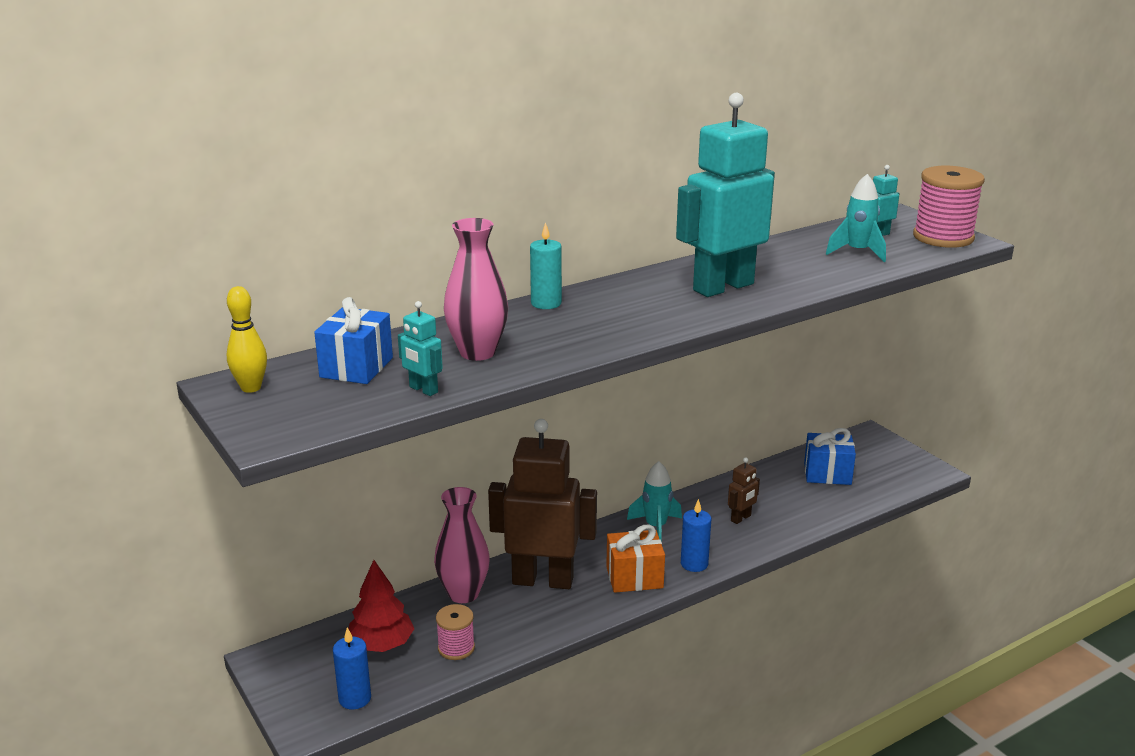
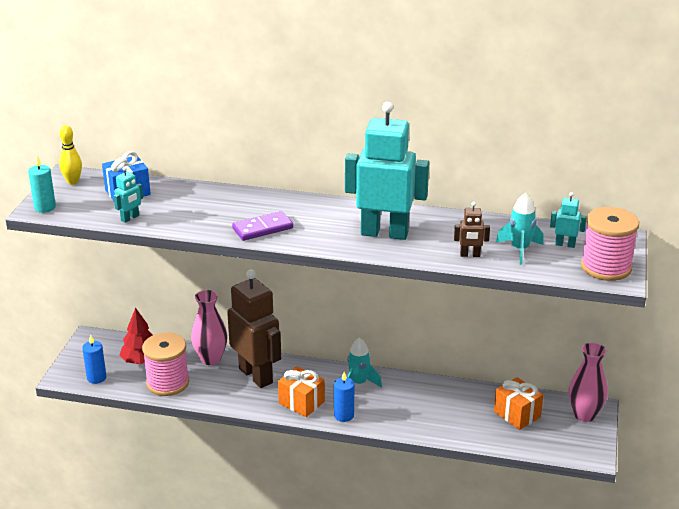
camera: 45 degrees right, 5 degrees up
turquoise robot [398,301,443,396] -> turquoise robot turned 135 degrees counterclockwise [114,167,143,223]
pink spool [436,604,475,660] -> pink spool [142,332,189,396], size x1.82
pink vase [444,218,508,361] -> pink vase moved to [568,343,608,422]
turquoise candle [530,222,562,309] -> turquoise candle moved to [28,156,56,213]
brown robot [728,458,760,524] -> brown robot moved to [454,202,490,257]
blue gift [804,428,856,485] -> orange gift [494,377,543,430]
none -> purple domino [232,211,293,241]

